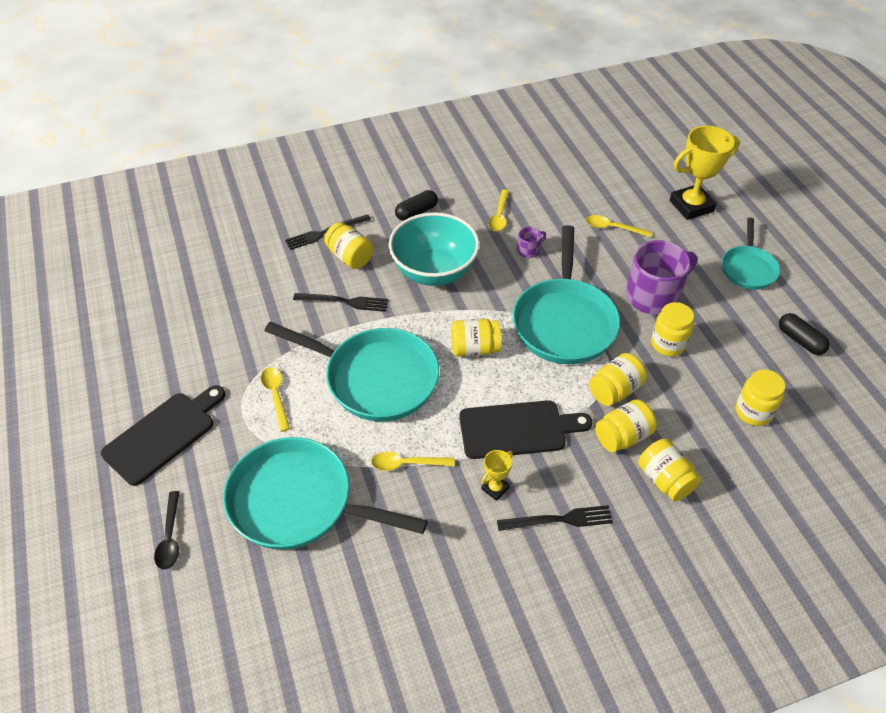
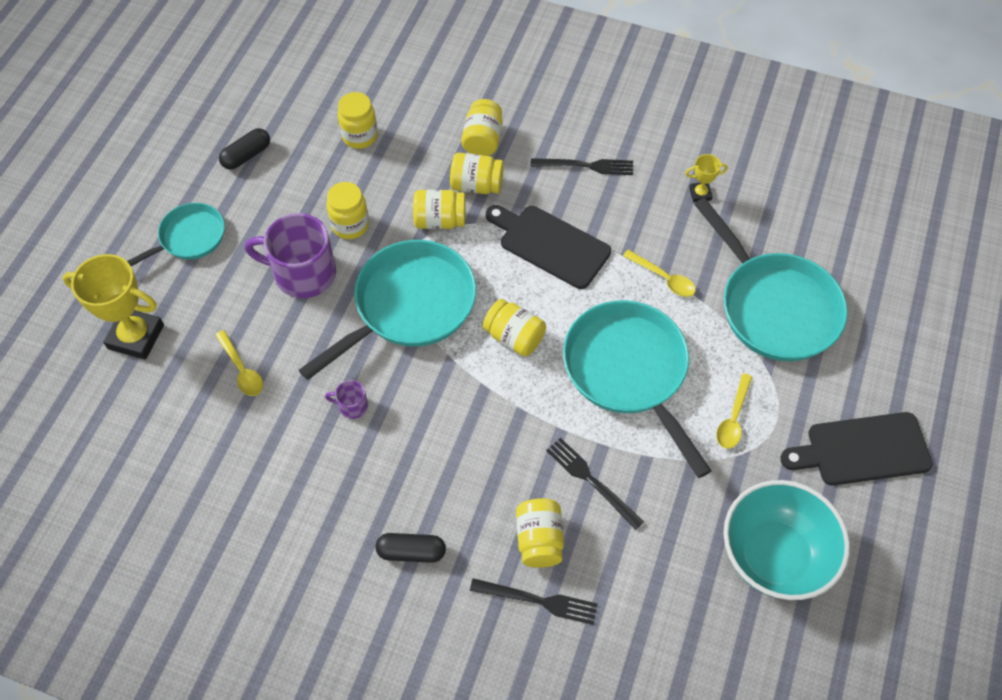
camera: 140 degrees left, 10 degrees up
black spoon [154,491,180,570] -> none
turquoise bowl [388,212,480,286] -> turquoise bowl moved to [724,480,850,600]
yellow trophy [481,450,513,501] -> yellow trophy moved to [685,154,728,202]
yellow spoon [488,190,509,232] -> none
black fork [497,505,613,531] -> black fork turned 150 degrees clockwise [530,158,633,175]
black capsule [779,313,830,355] -> black capsule turned 45 degrees clockwise [219,128,270,170]

